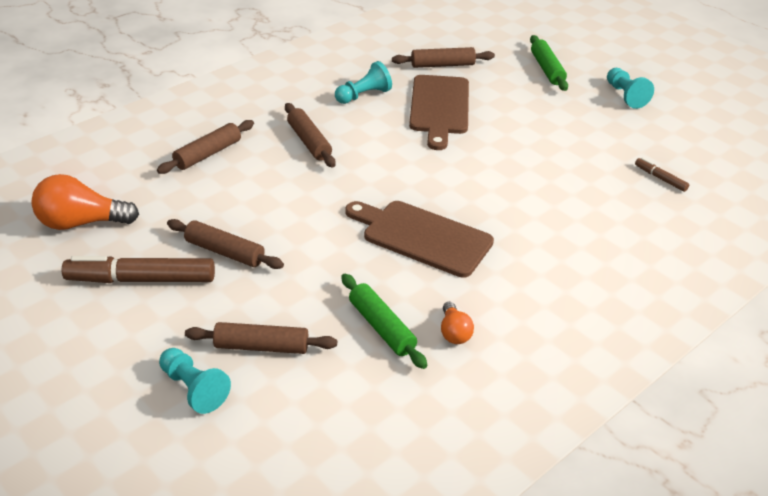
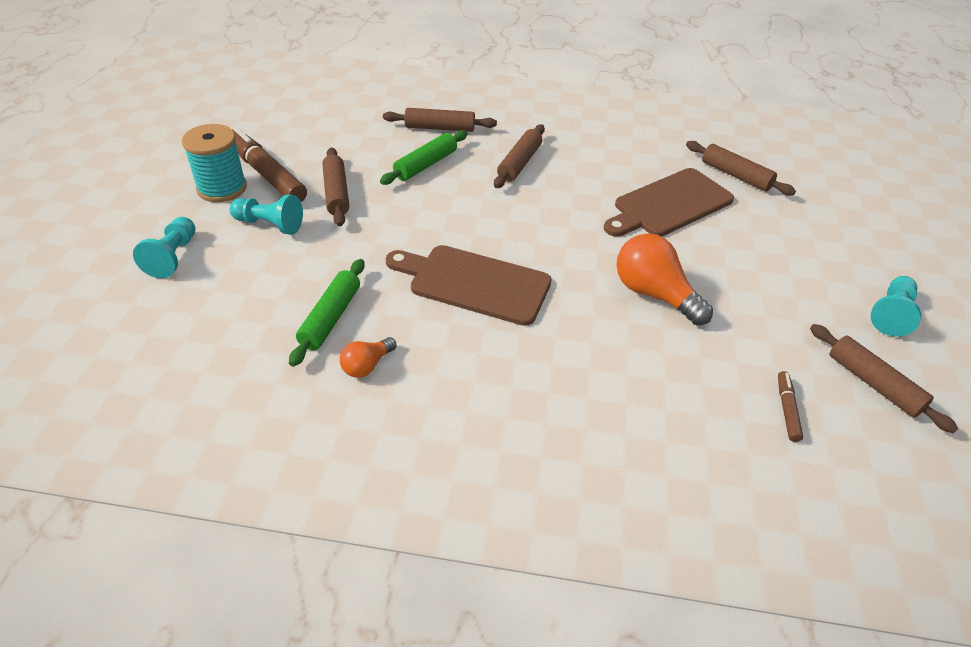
camera: 50 degrees right, 5 degrees up
orange light bulb [31,174,139,230] -> orange light bulb moved to [616,234,713,326]
brown rolling pin [185,322,337,354] -> brown rolling pin moved to [810,324,958,433]
turquoise pawn [335,61,392,104] -> turquoise pawn moved to [230,194,303,235]
brown cutting board [345,201,494,278] -> brown cutting board turned 60 degrees counterclockwise [386,245,552,326]
green rolling pin [530,35,568,91] -> green rolling pin moved to [380,130,468,185]
none -> turquoise spool [182,124,247,202]

